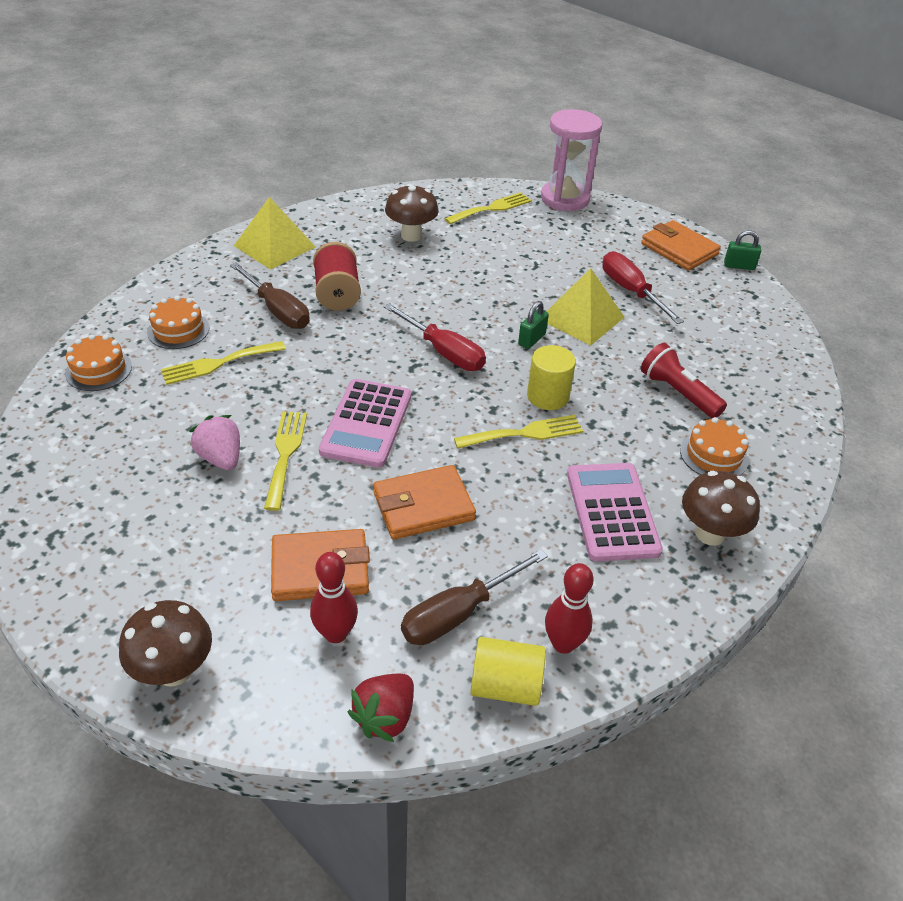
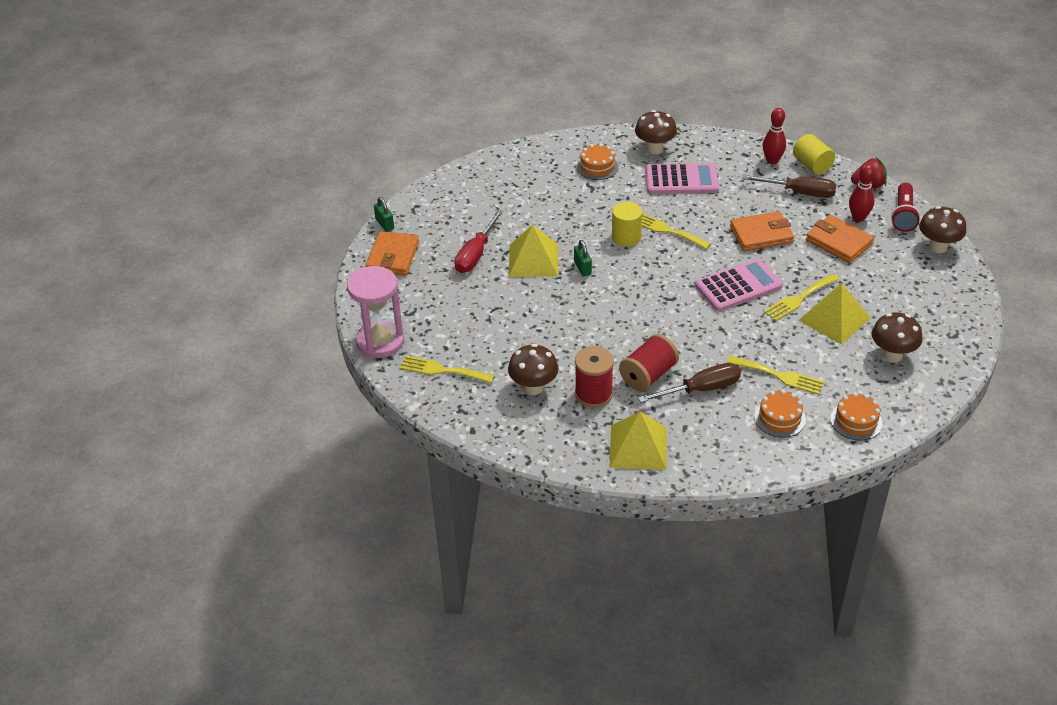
camera: 125 degrees left, 0 degrees up
pink strawberry [189,415,240,470] -> yellow pyramid [799,283,871,345]
brown screwdriver [230,262,310,329] -> brown screwdriver turned 60 degrees clockwise [638,363,741,403]
orange wallet [373,465,476,540] -> orange wallet turned 45 degrees counterclockwise [730,211,794,251]
red screwdriver [384,303,486,371] -> none
green padlock [518,301,549,349] -> green padlock turned 75 degrees clockwise [574,240,592,276]
pink calculator [567,463,663,561] -> pink calculator turned 135 degrees counterclockwise [646,163,719,194]
red flashlight [641,343,727,418] -> red flashlight moved to [891,183,920,232]
none -> red spool [575,346,614,408]
none -> brown mushroom [872,312,923,362]

